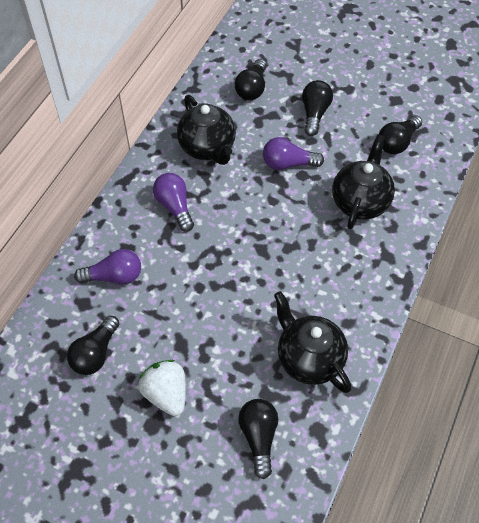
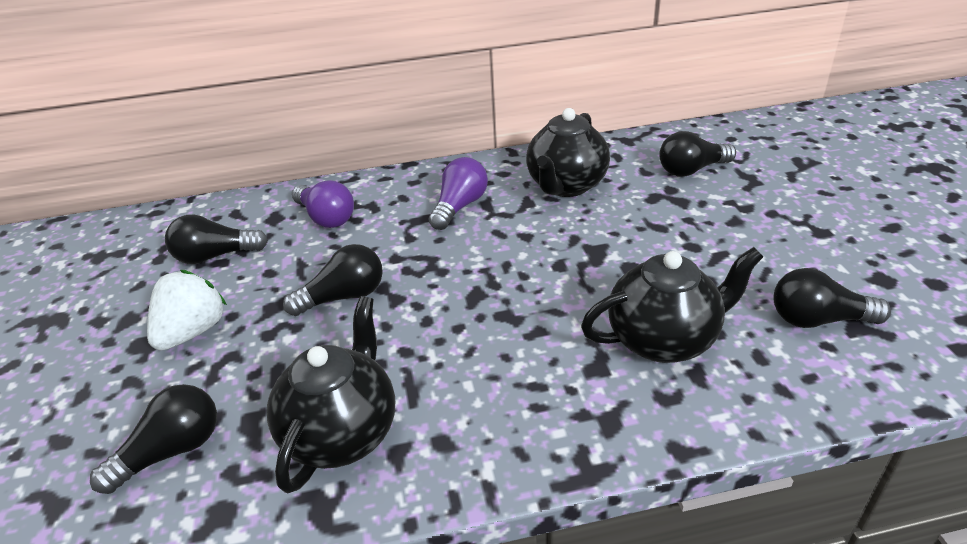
camera: 55 degrees right, 20 degrees down
purple light bulb [263,137,324,170] -> none
black light bulb [302,80,333,136] -> black light bulb moved to [283,244,383,316]

